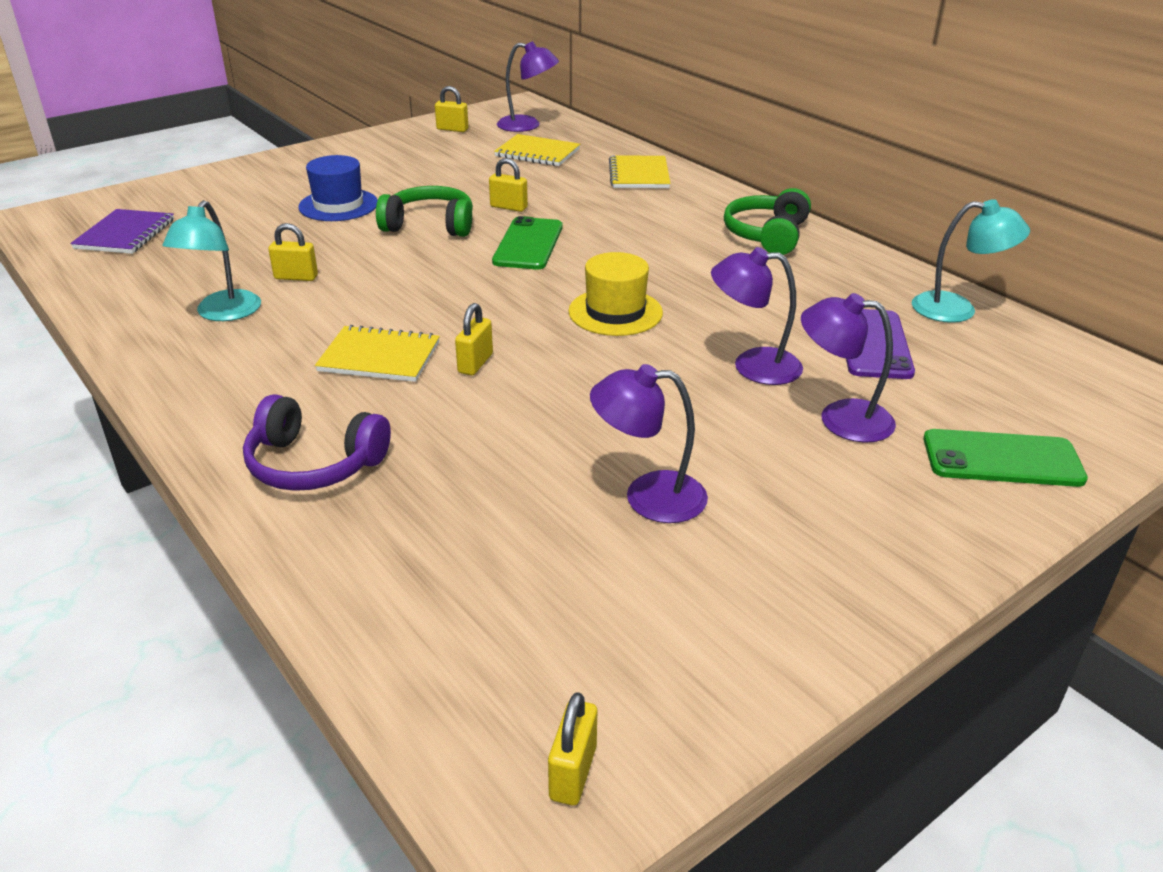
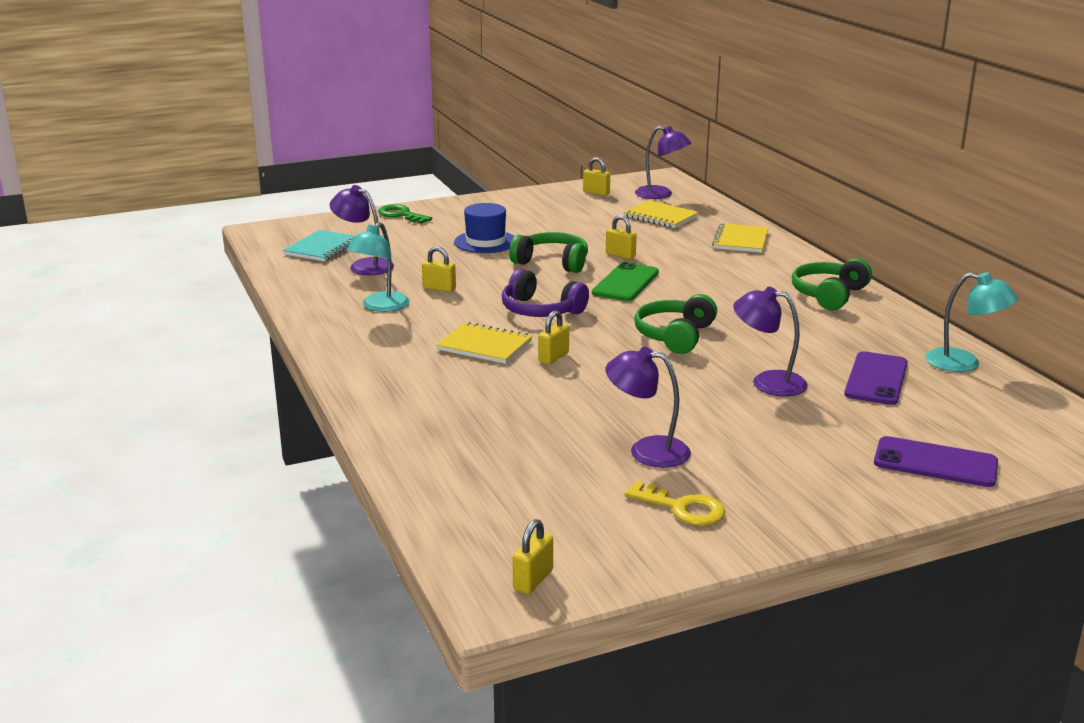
camera: 15 degrees right, 10 degrees down
purple notebook [70,209,174,254] -> turquoise notebook [283,230,355,262]
purple headphones [243,394,391,491] -> purple headphones moved to [502,269,589,317]
yellow hat [568,252,663,336] -> green headphones [634,294,717,354]
purple lamp [801,293,896,443] -> purple lamp moved to [330,185,394,275]
green phone [923,429,1088,487] -> purple phone [874,436,998,487]
none -> green key [378,204,432,224]
none -> yellow key [625,481,725,526]

